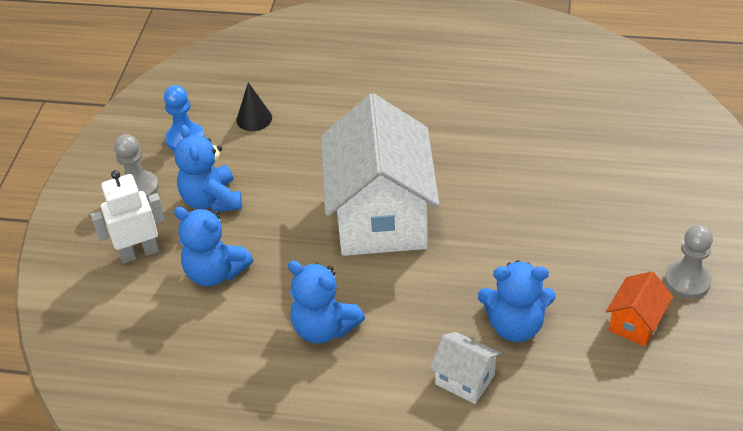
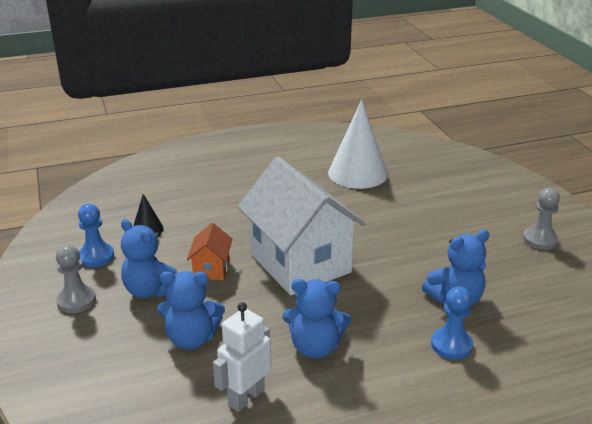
camera: 30 degrees left, 15 degrees down
white robot [91,170,165,263] -> white robot moved to [213,302,271,412]
white house [430,332,501,404] -> blue pawn [431,286,473,360]
orange house [606,271,673,347] -> orange house moved to [187,223,233,280]
none -> white cone [328,100,388,189]

